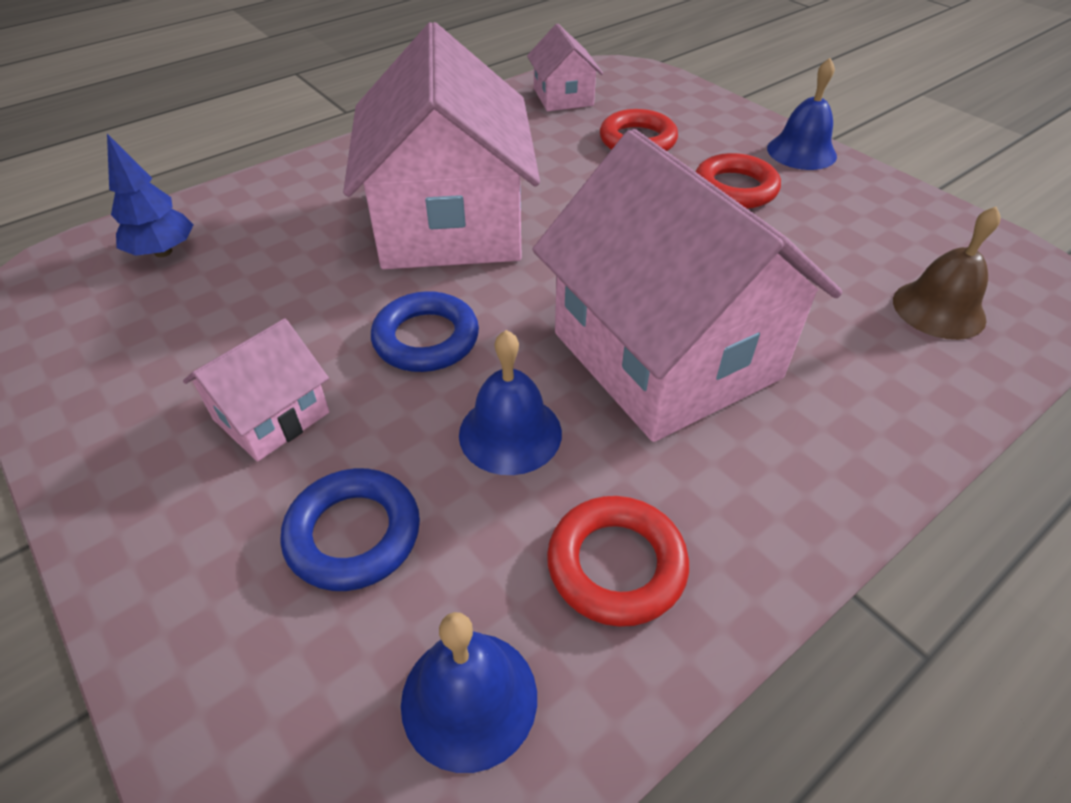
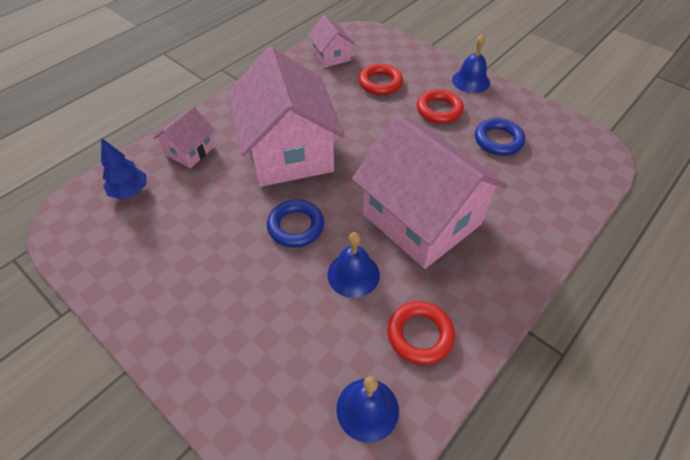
camera: 10 degrees left, 5 degrees up
pink house [183,318,330,462] -> pink house moved to [153,106,215,168]
blue ring [281,468,420,591] -> blue ring moved to [475,118,525,156]
brown bell [893,206,1001,340] -> none

